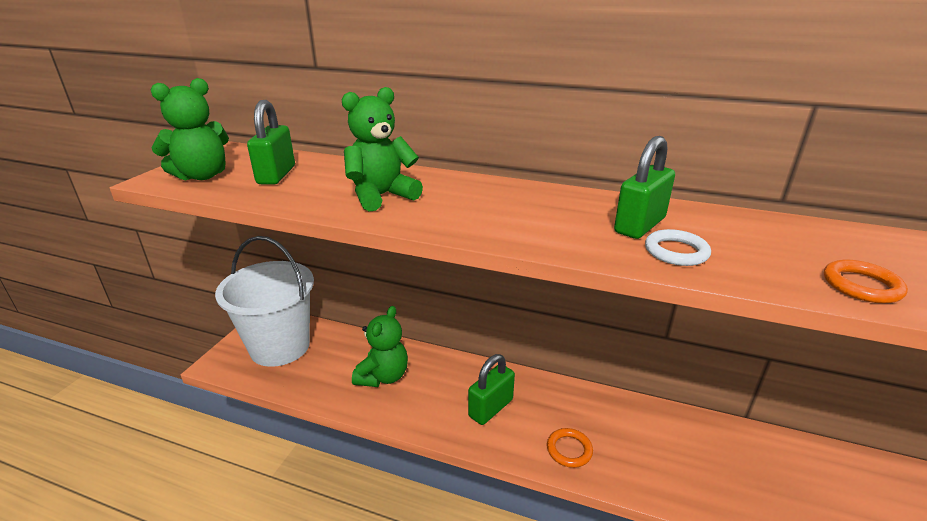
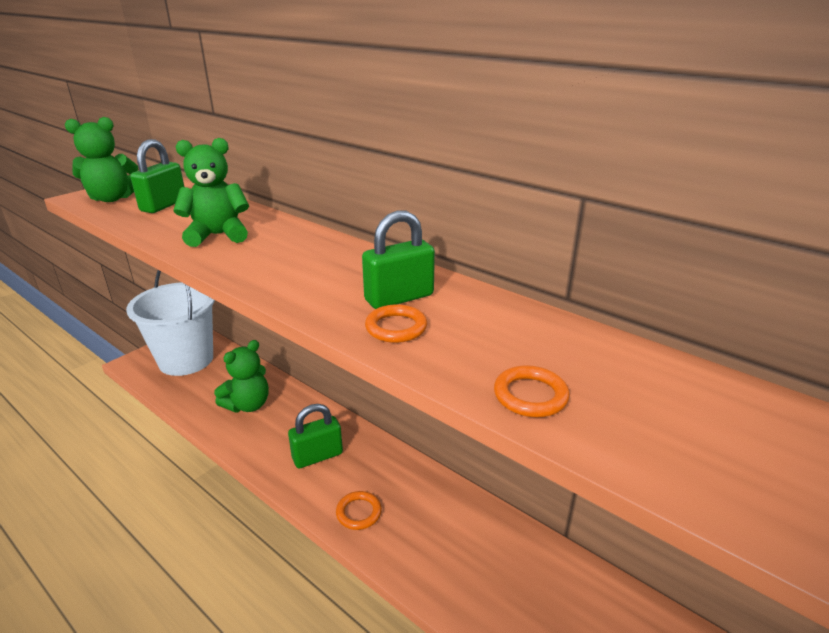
camera: 20 degrees right, 0 degrees up
white ring [645,229,711,266] -> orange ring [365,304,427,343]

